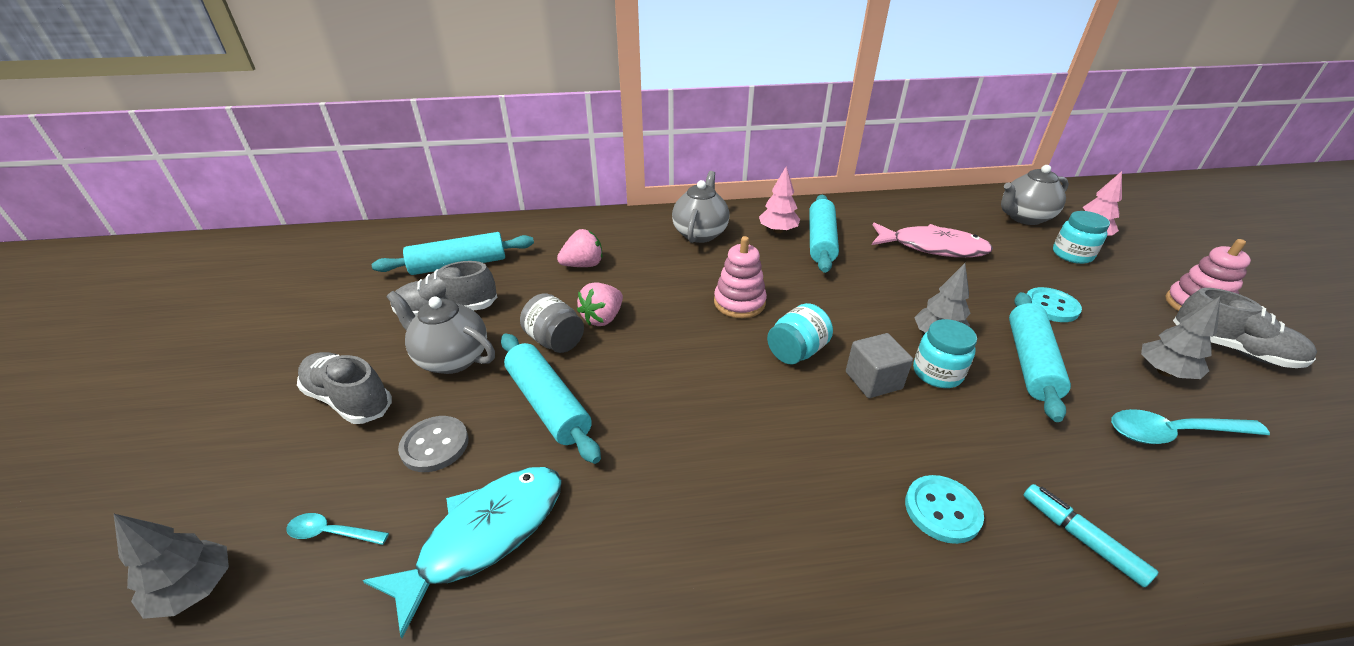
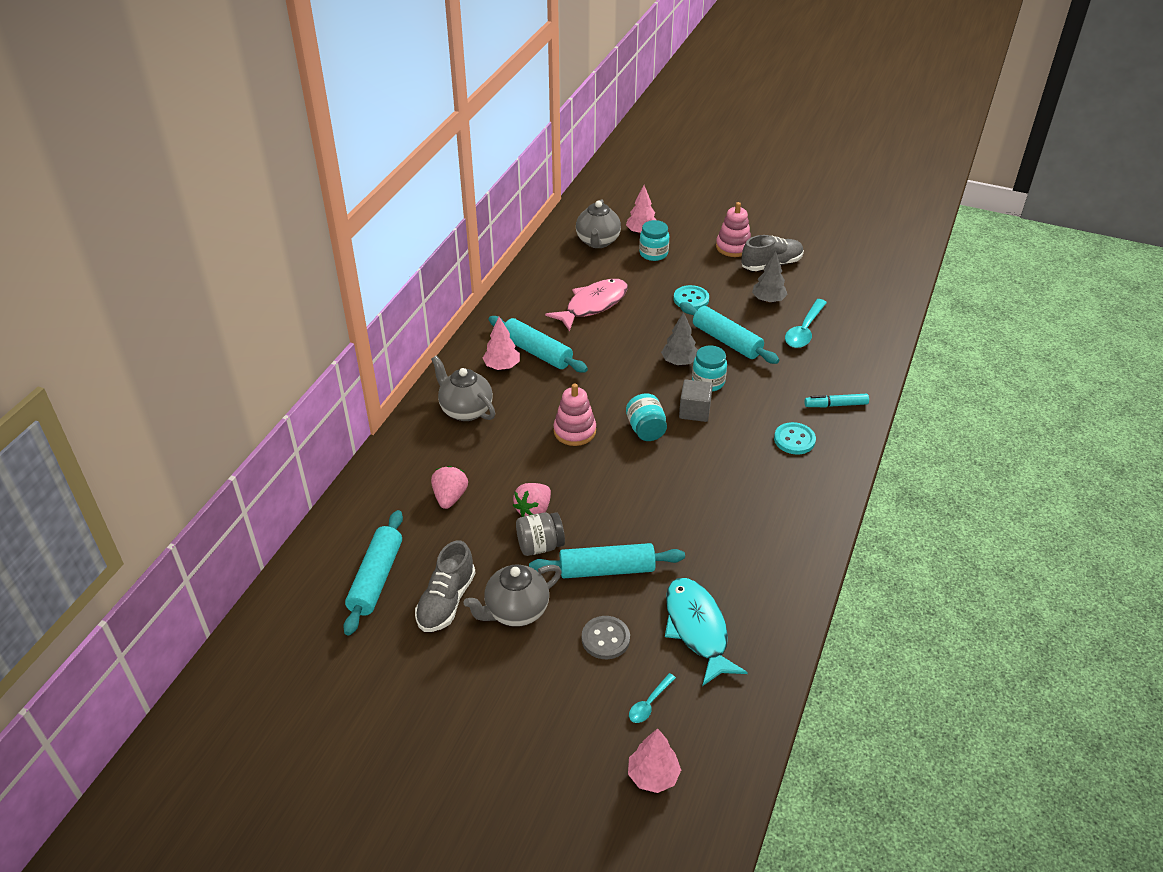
camera: 60 degrees left, 5 degrees up
grey tree [114,514,229,619] -> pink tree [628,728,681,793]
grey shoe [297,352,392,424] -> none
pink strawberry [577,282,623,326] -> pink strawberry turned 60 degrees clockwise [513,483,551,517]

